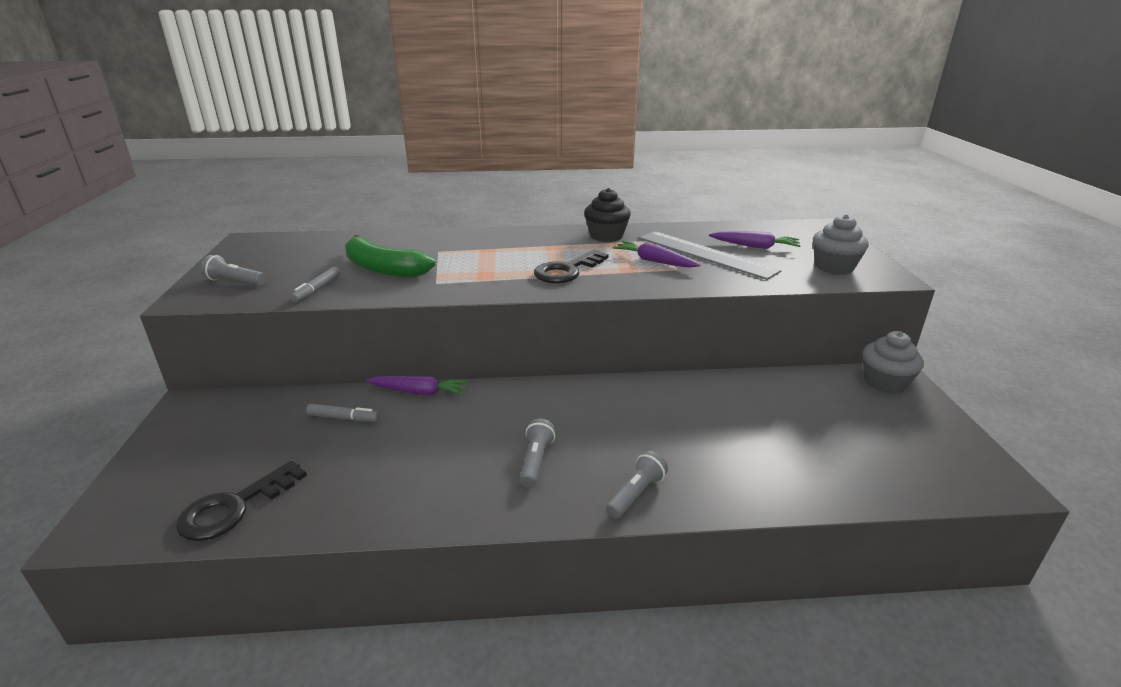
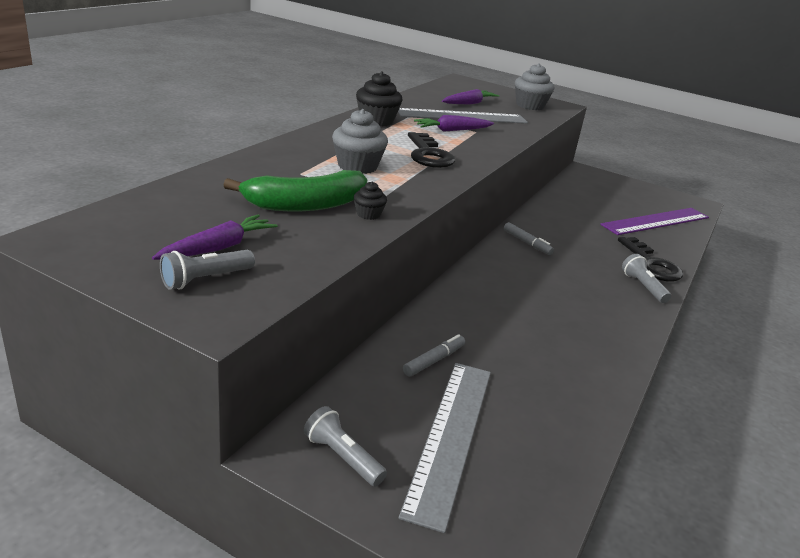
camera: 60 degrees left, 0 degrees up
black key [176,460,307,541] -> black key moved to [618,237,683,281]
grey marker [290,267,340,303] -> grey marker moved to [504,222,554,255]
purple carrot [366,376,469,395] -> purple carrot moved to [152,215,277,260]
grey flashlight [520,419,556,487] -> grey flashlight moved to [304,406,387,486]
grey cupcake [863,331,924,394] -> grey cupcake moved to [332,109,388,174]
none -> black cupcake [354,182,387,220]
none -> grey ruler [399,363,491,533]
none -> purple ruler [600,208,709,235]

